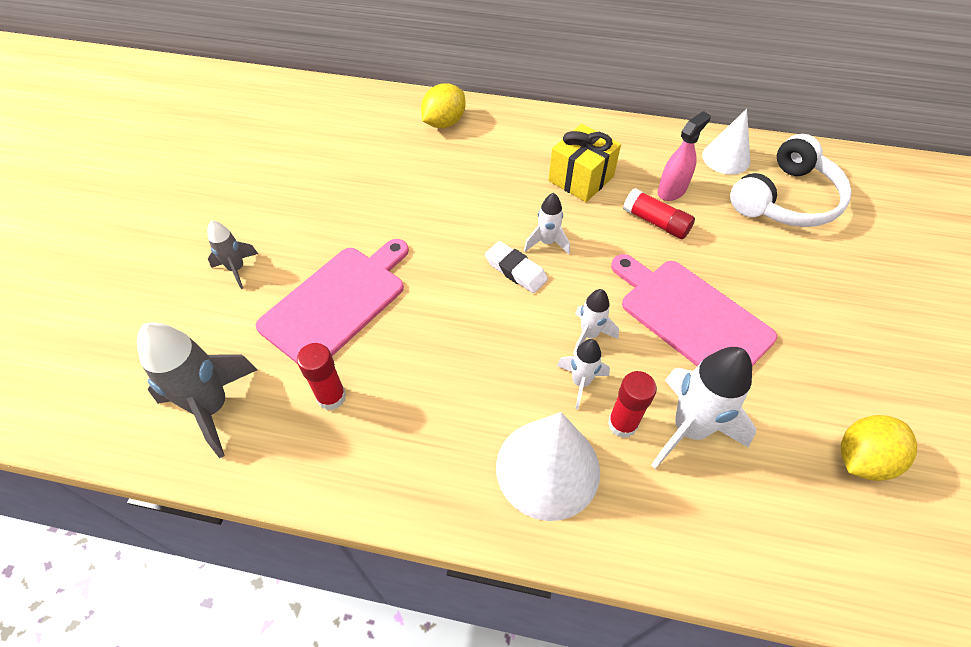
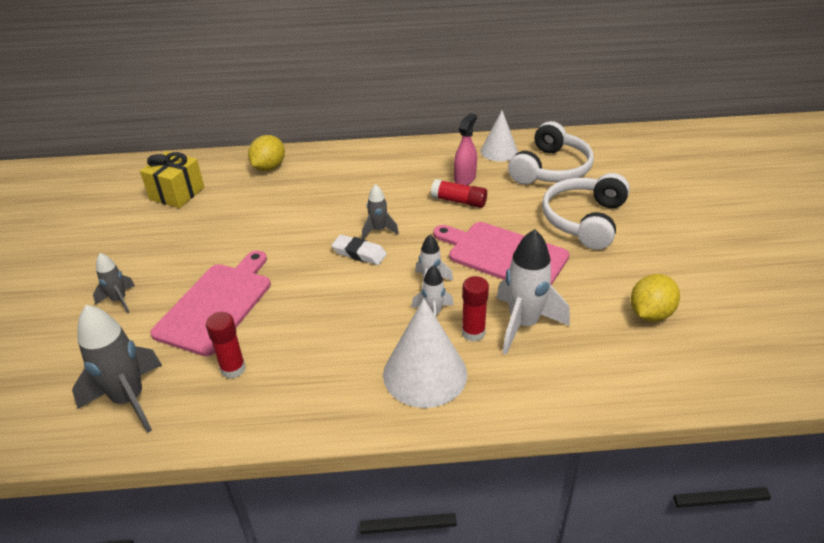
camera: 15 degrees left, 15 degrees down
white rocket [524,193,570,255] -> grey rocket [362,184,399,239]
yellow gift [549,124,621,202] -> yellow gift moved to [140,151,204,208]
none -> white headphones [542,173,630,250]

